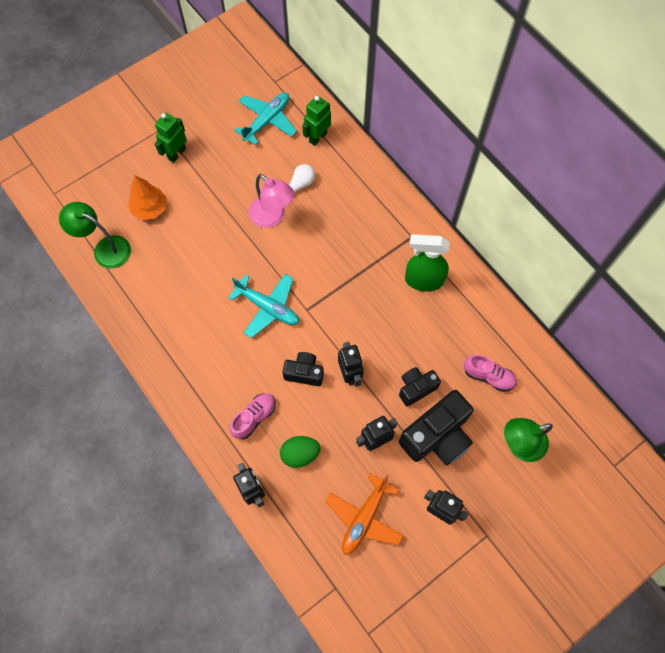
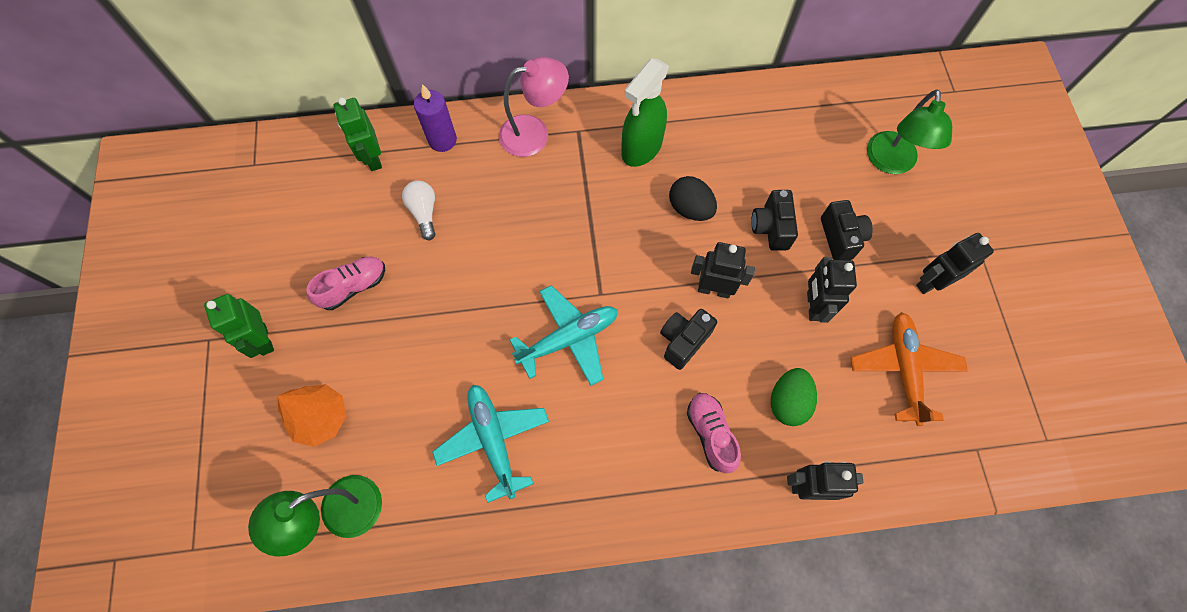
camera: 60 degrees left, 0 degrees up
turquoise plane [234,92,297,145] -> turquoise plane moved to [432,385,549,503]
pink lamp [249,174,294,228] -> pink lamp moved to [499,57,569,157]
orange plane [326,473,403,555] -> orange plane turned 150 degrees counterclockwise [851,312,968,426]
black camera [399,390,474,465] -> black camera [821,200,873,260], size x0.56
pink shoe [464,355,517,392] -> pink shoe moved to [306,257,385,310]
none -> purple candle [414,84,457,152]
none -> black egg [669,176,717,221]

